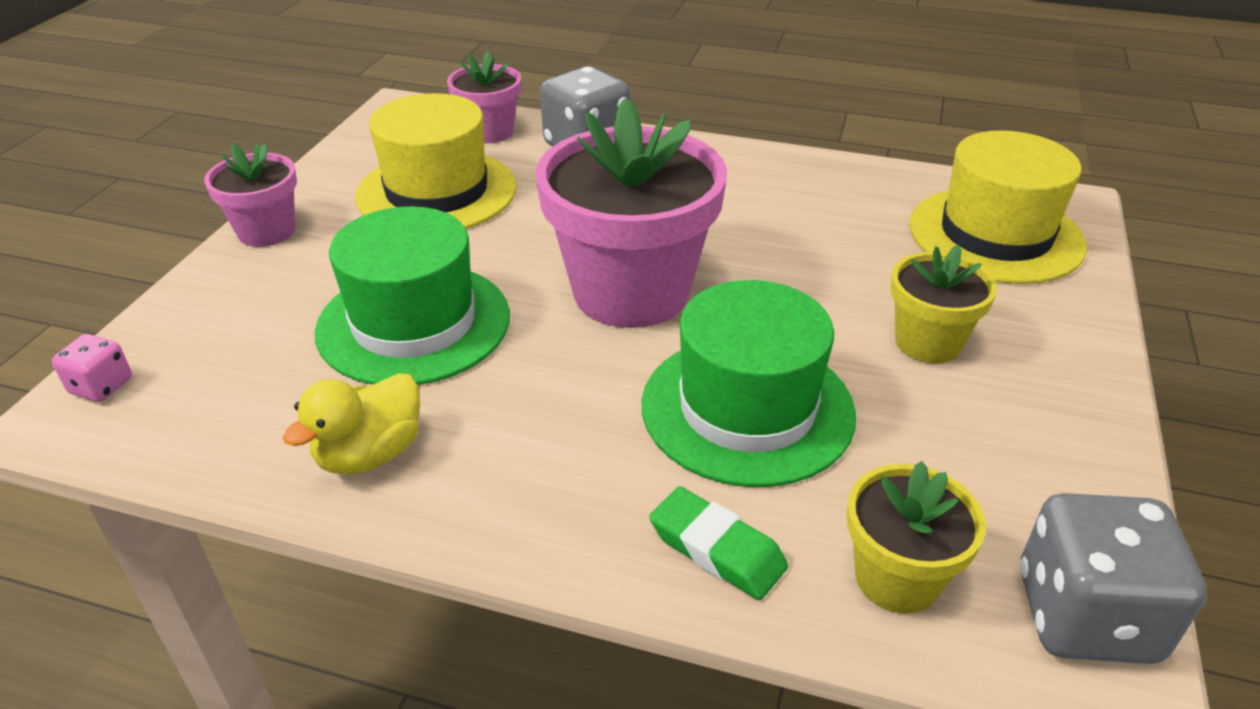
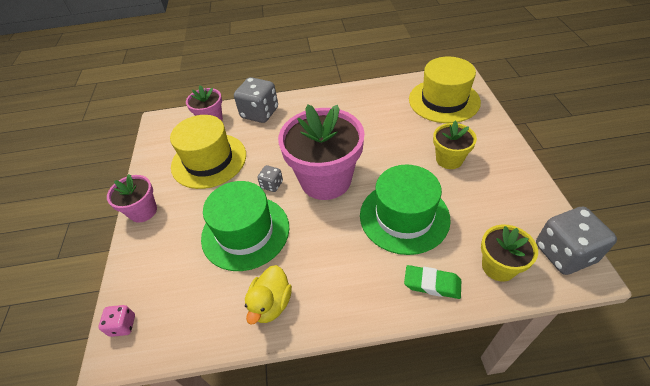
camera: 20 degrees left, 10 degrees up
none -> grey dice [257,165,283,192]

